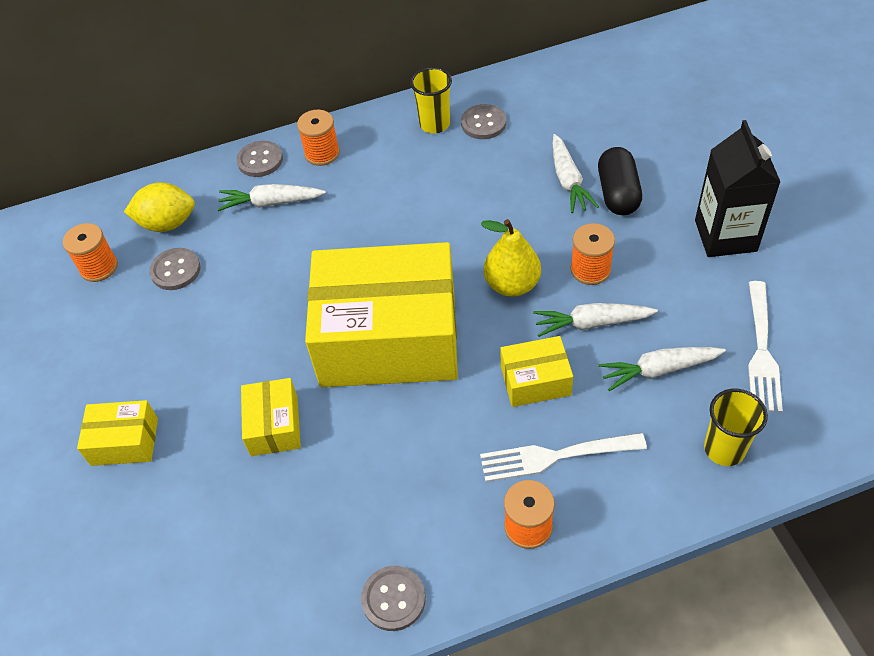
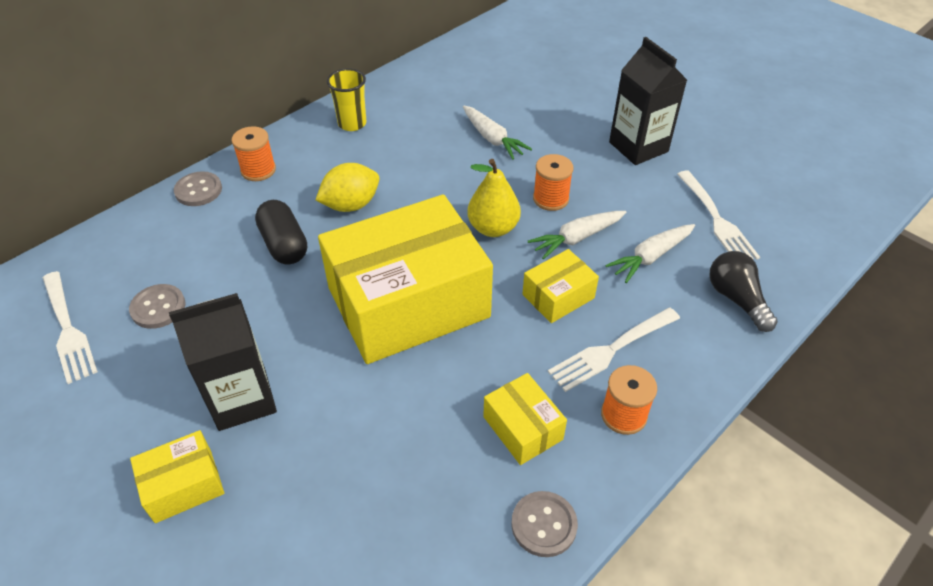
camera: 30 degrees left, 5 degrees down
orange spool [63,223,118,282] -> white fork [43,271,98,384]
yellow lemon [124,182,195,232] -> yellow lemon moved to [316,163,379,212]
white carrot [218,184,326,211] -> none
yellow box [241,378,301,456] -> yellow box moved to [483,373,567,465]
grey button [461,104,506,139] -> none
black capsule [598,147,642,215] -> black capsule moved to [255,200,307,264]
yellow cup [704,389,768,466] -> black light bulb [709,251,778,332]
none -> black carton [169,293,277,431]

